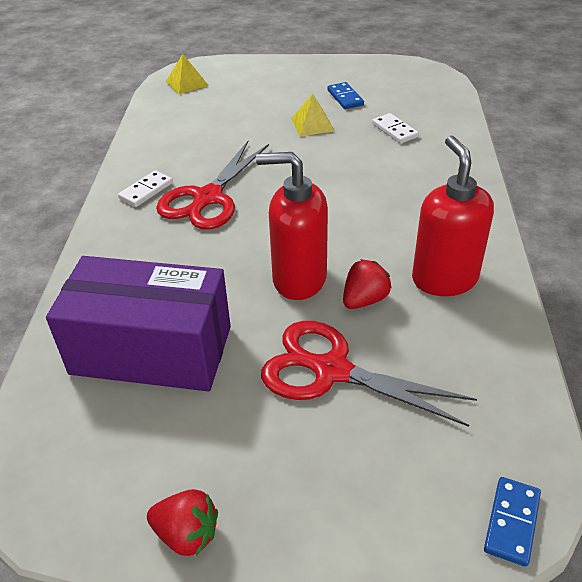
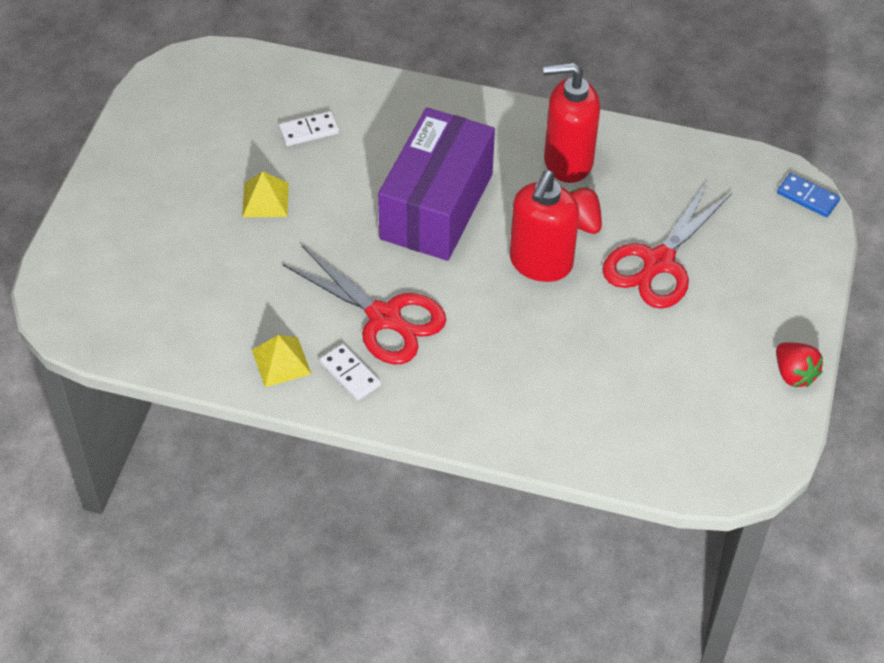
camera: 80 degrees left, 10 degrees up
purple box [46,256,231,391] -> purple box moved to [378,108,495,261]
red strawberry [147,489,218,556] -> red strawberry turned 120 degrees clockwise [776,343,823,387]
yellow pyramid [166,54,209,94] -> yellow pyramid moved to [252,335,311,387]
blue domino [327,82,364,109] -> none

